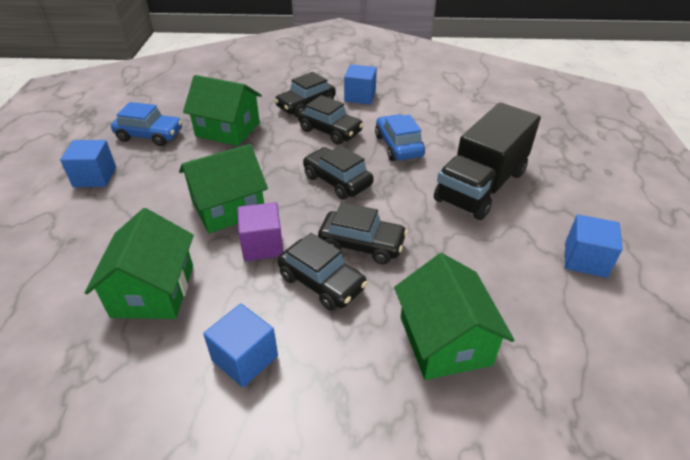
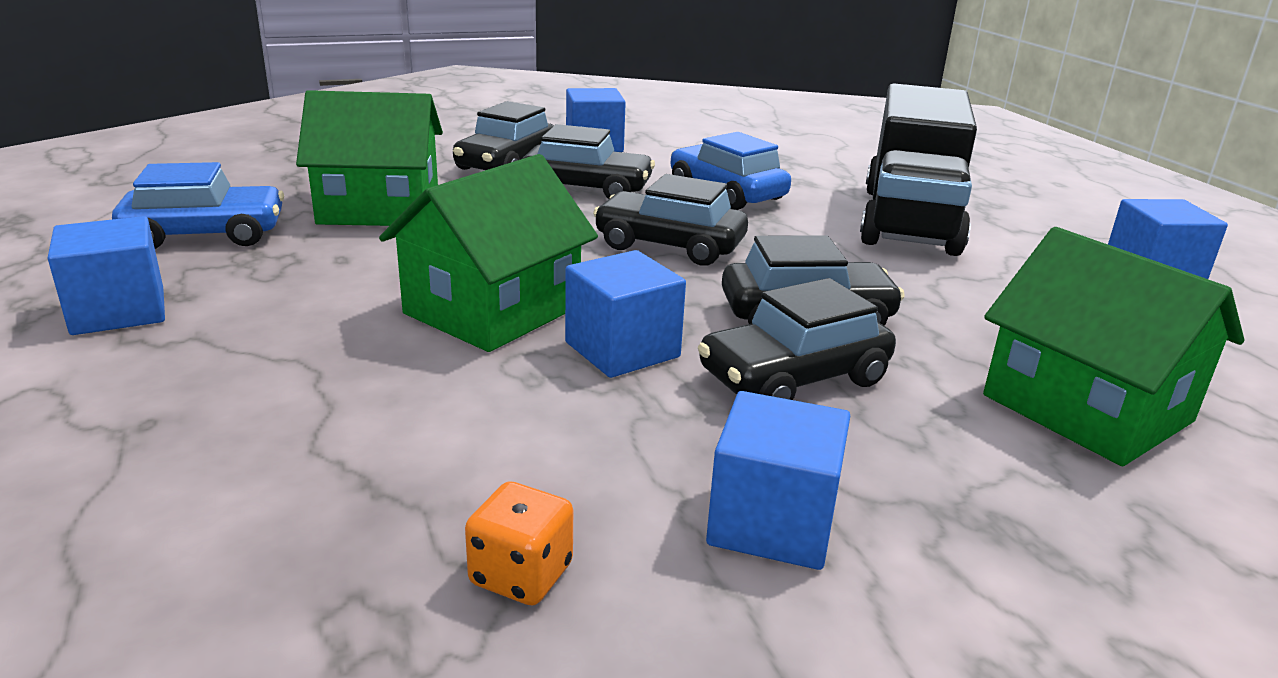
camera: 25 degrees left, 15 degrees down
green house [85,208,194,319] -> none
purple cube [237,202,283,261] -> blue cube [565,250,686,378]
black car [277,233,367,311] -> black car turned 135 degrees clockwise [698,278,896,400]
none -> orange dice [465,482,573,605]

